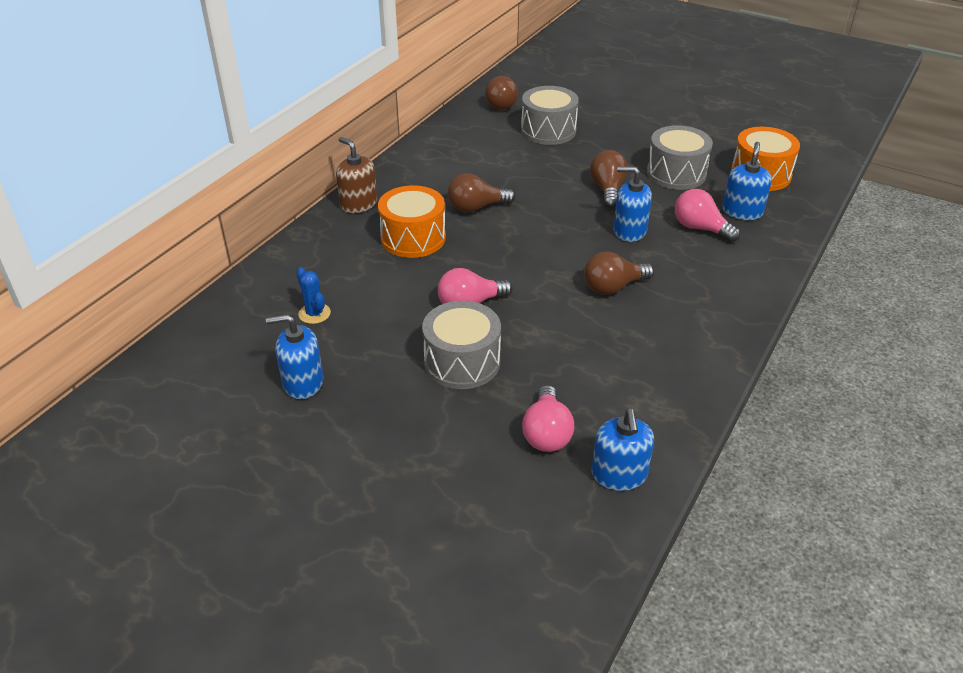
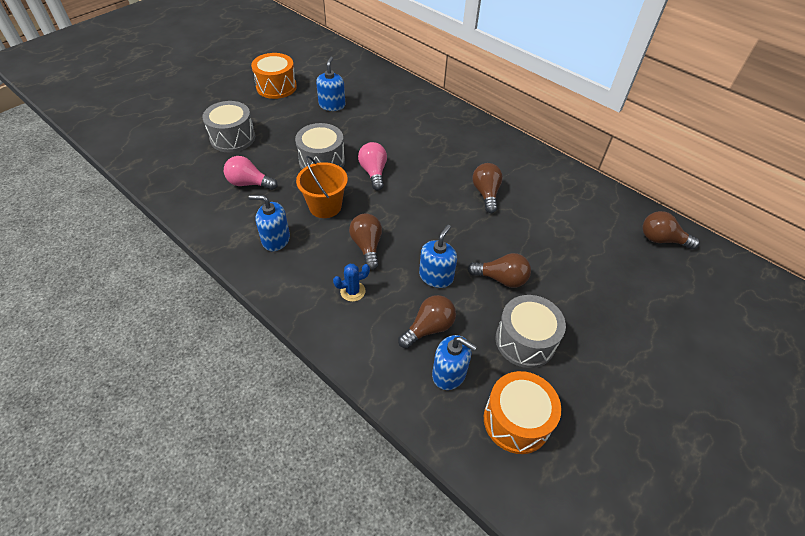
camera: 100 degrees right, 10 degrees up
blue cactus [296,267,331,324] -> blue cactus moved to [333,264,370,302]
brown soap dispenser [336,137,377,213] -> none
orange drum [378,185,446,258] -> orange drum moved to [251,53,297,99]
grey drum [521,86,579,145] -> grey drum moved to [202,101,255,152]
blue soap dispenser [592,409,654,491] -> blue soap dispenser moved to [249,195,290,251]
pink light bulb [675,189,740,242] -> brown light bulb [398,295,456,348]
none -> orange bucket [296,156,348,218]

